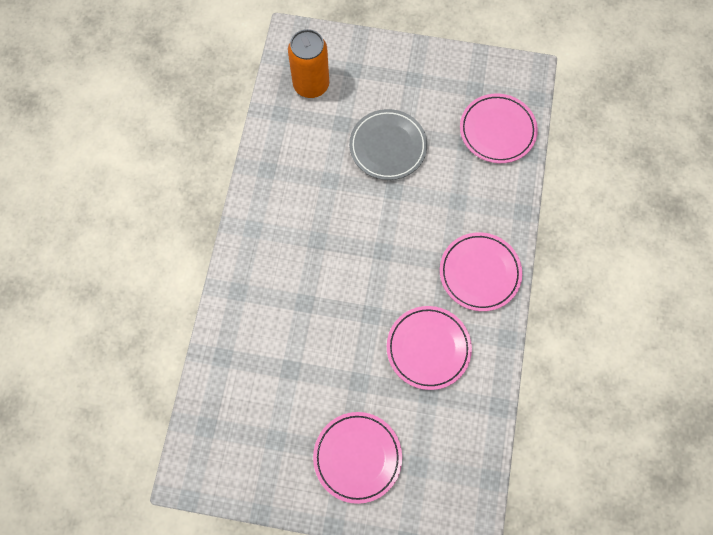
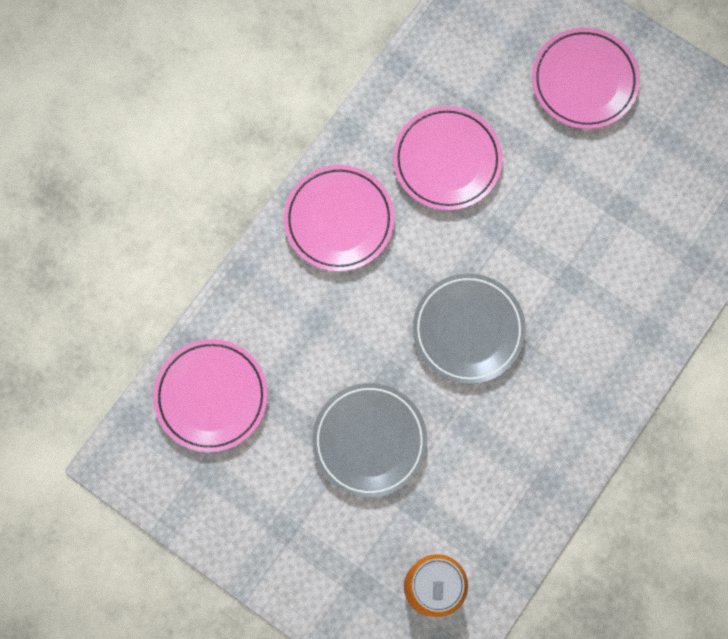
camera: 155 degrees left, 5 degrees up
none -> grey plate [413,273,526,384]

